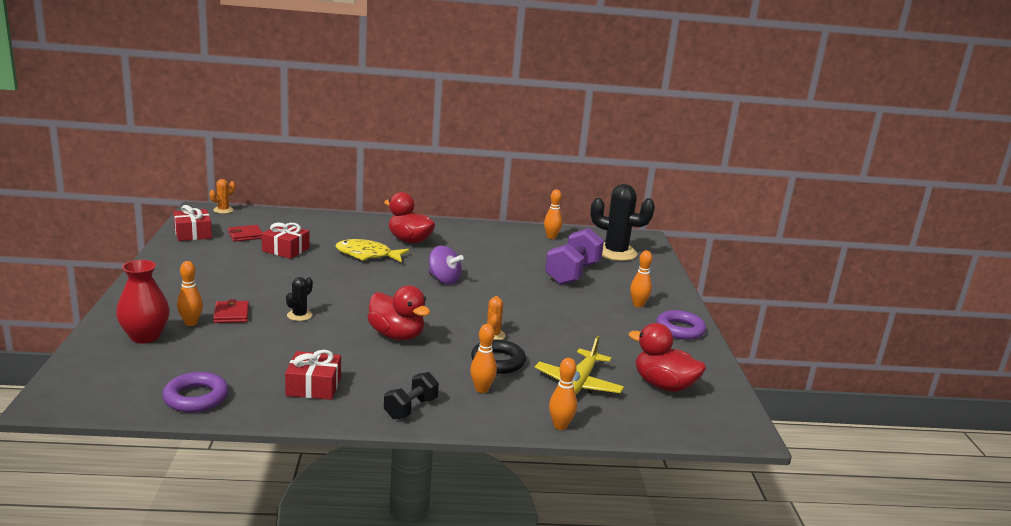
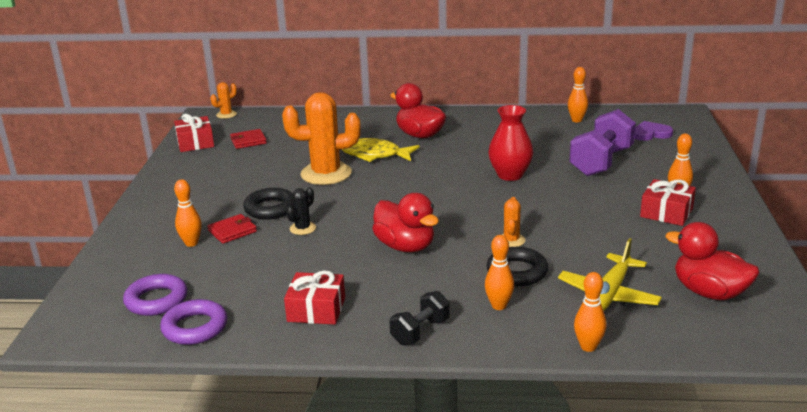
camera: 10 degrees right, 5 degrees up
red vase [116,260,170,343] -> red vase moved to [488,105,533,181]
red wallet [213,299,249,323] -> red wallet turned 60 degrees clockwise [207,214,257,244]
red gift [262,223,310,259] -> red gift moved to [640,179,696,226]
purple spinning top [428,245,464,284] -> none
black cactus [590,184,655,261] -> purple heart [634,121,673,141]
purple ring [656,310,706,340] -> purple ring moved to [123,274,187,316]
none -> black ring [243,188,293,220]
none -> orange cactus [282,92,361,185]

